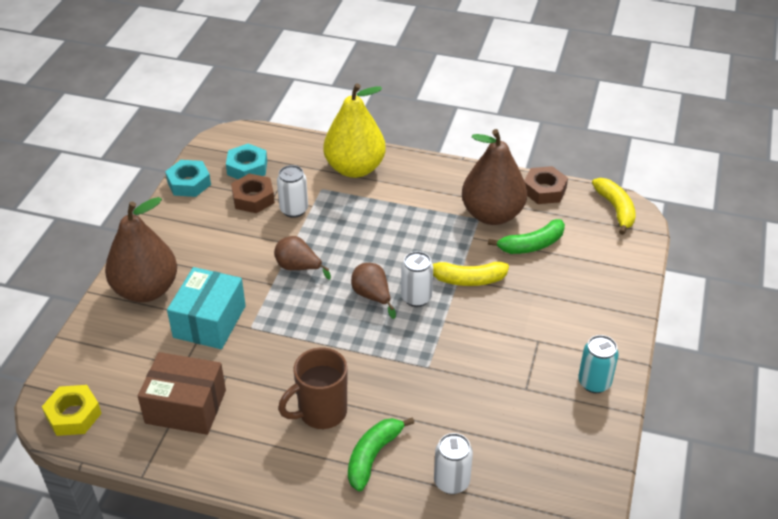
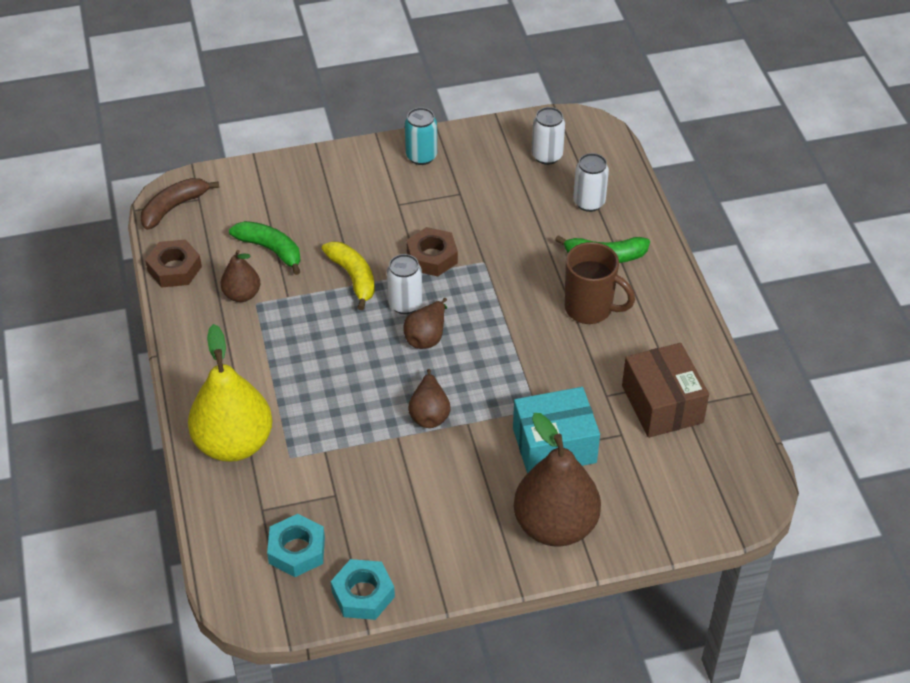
camera: 120 degrees left, 5 degrees up
yellow nut [42,385,102,436] -> none
brown nut [231,173,275,213] -> brown nut moved to [406,227,458,277]
white can [277,165,308,218] -> white can moved to [532,107,565,165]
brown pear [462,129,527,225] -> brown pear [221,250,260,302], size x0.52
yellow banana [592,178,636,235] -> brown banana [141,178,219,230]

